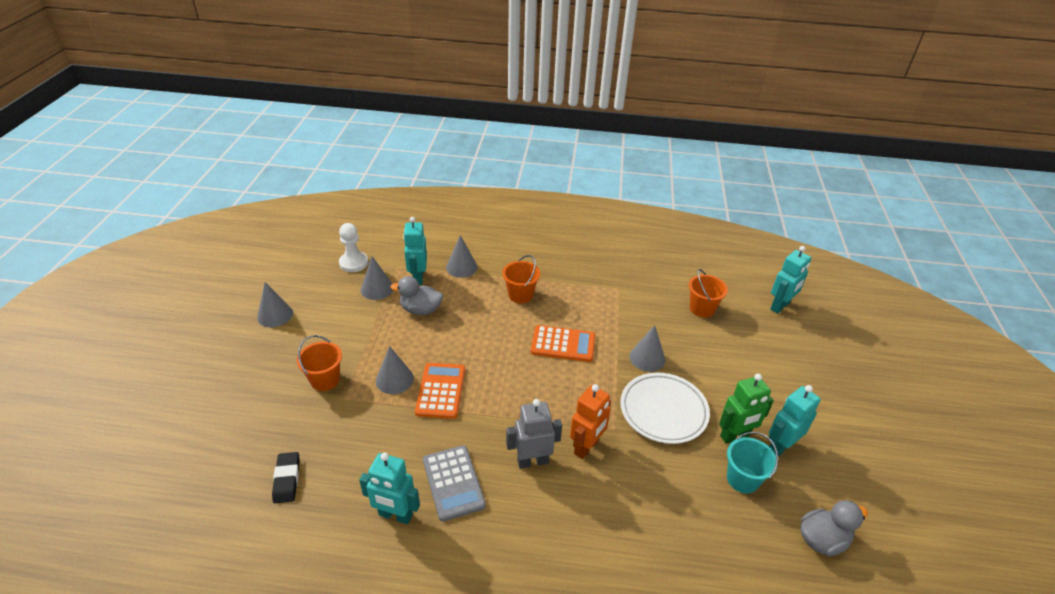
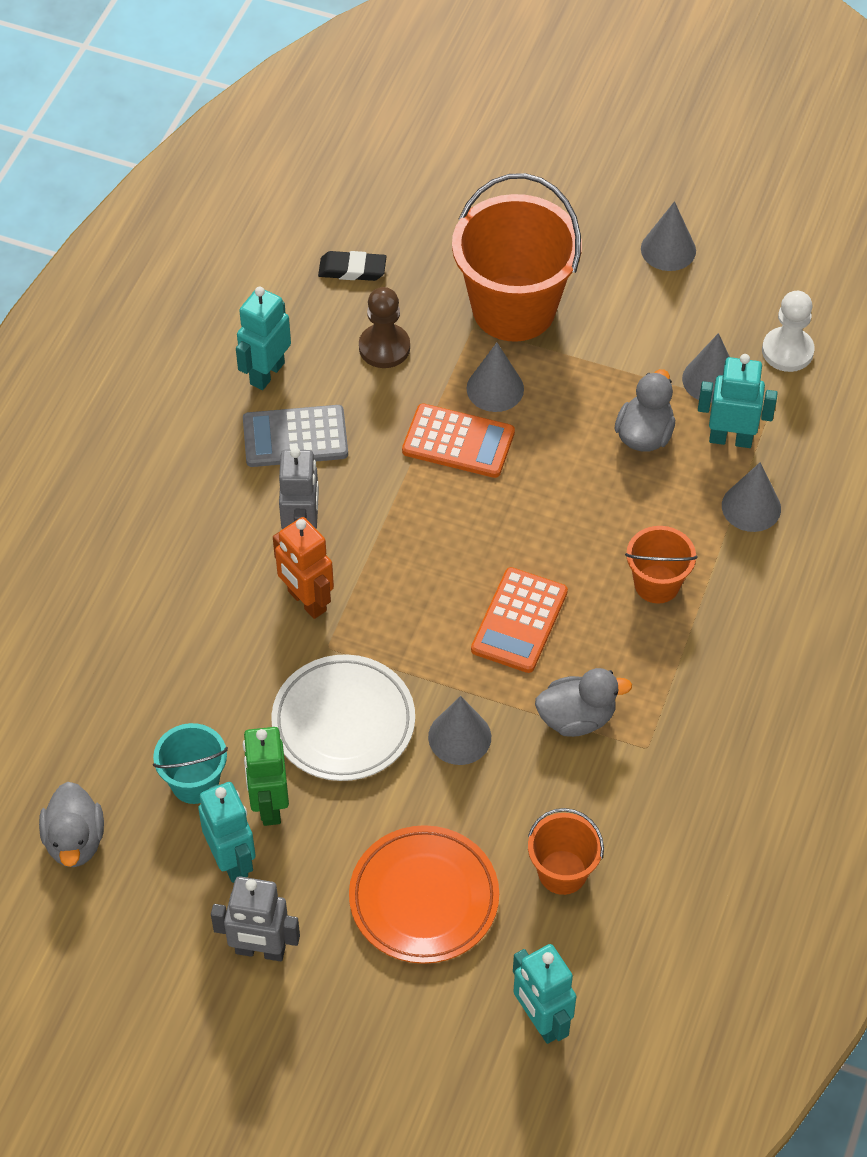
camera: 105 degrees right, 15 degrees up
orange bucket [297,335,342,391] -> orange bucket [452,173,582,342], size x1.98
none -> grey robot [211,876,300,961]
none -> orange plate [349,825,499,964]
none -> brown pawn [359,287,410,368]
none -> grey duck [535,668,632,737]

